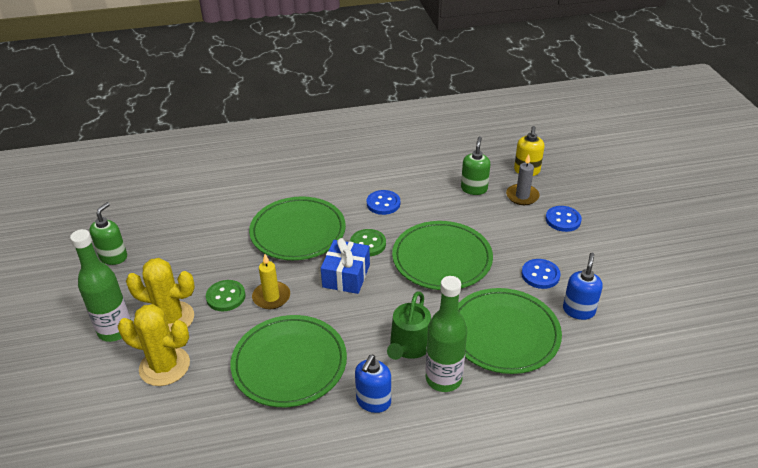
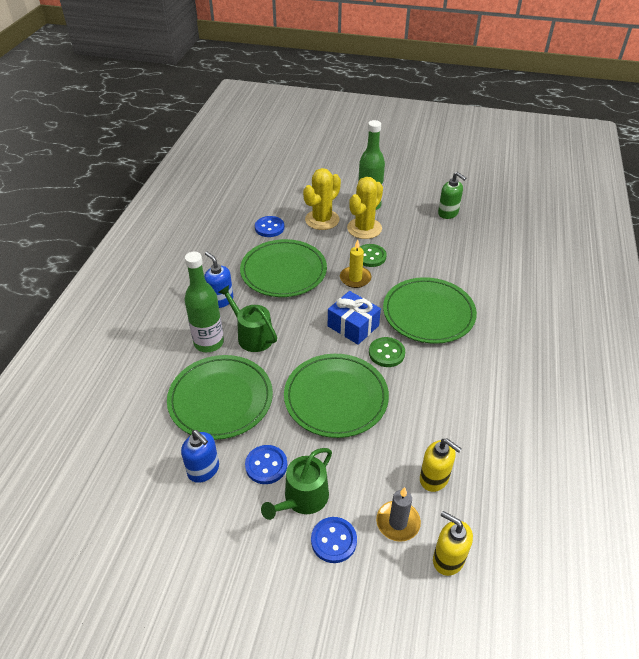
camera: 115 degrees right, 5 degrees up
blue button [367,190,400,215] -> blue button moved to [255,216,284,237]
green soap dispenser [461,137,490,195] -> yellow soap dispenser [420,438,461,492]
none -> green watering can [261,448,332,520]

